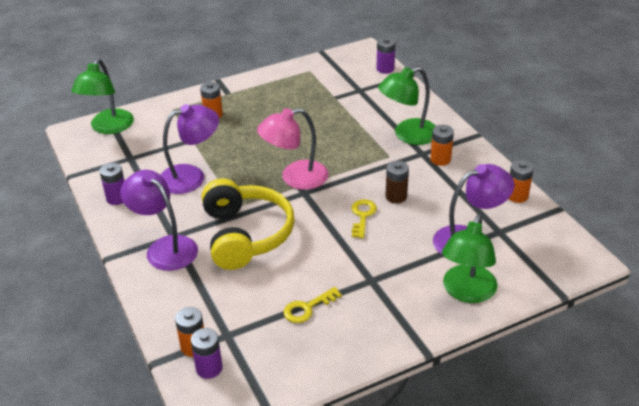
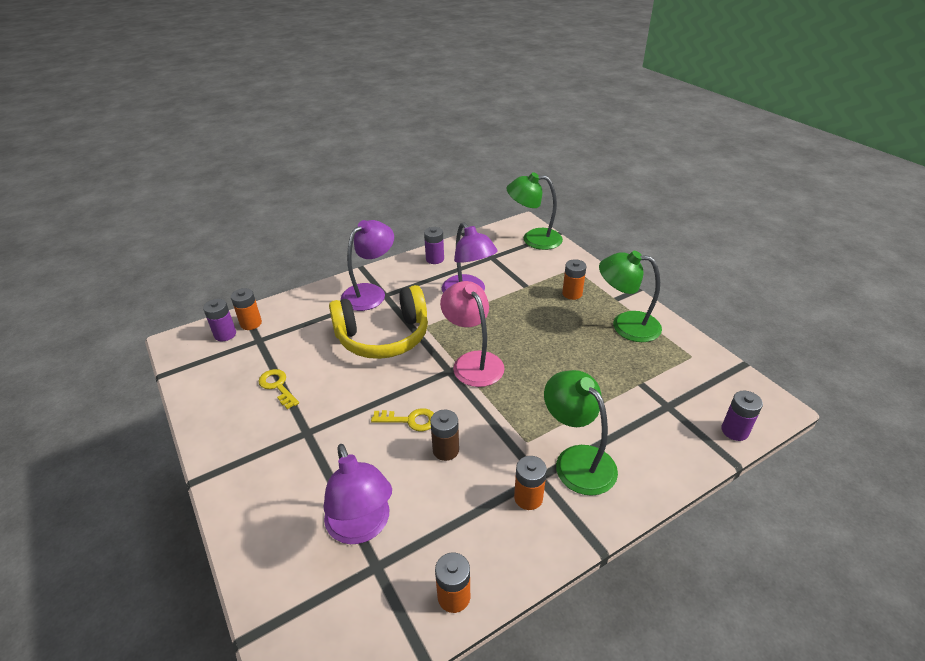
camera: 85 degrees right, 0 degrees up
green lamp [442,214,498,303] -> green lamp moved to [599,251,662,342]

